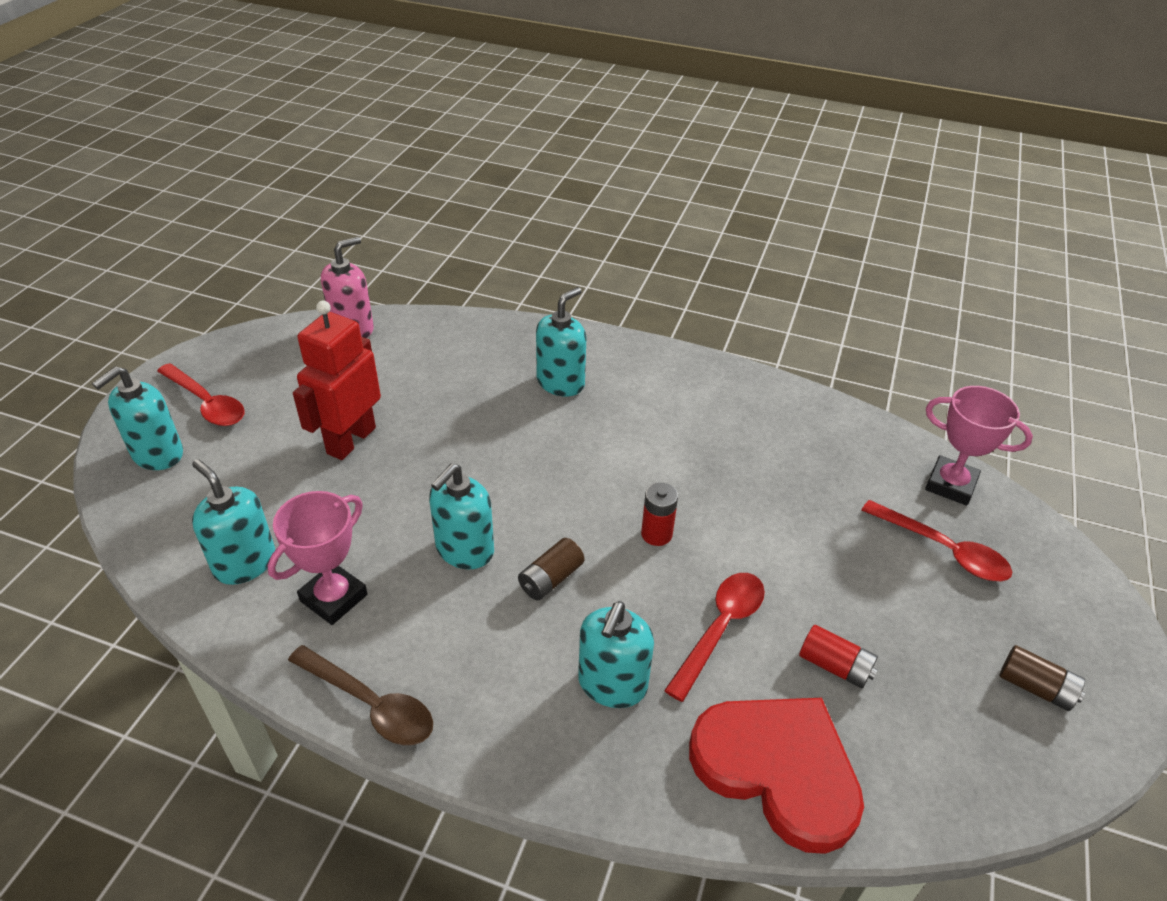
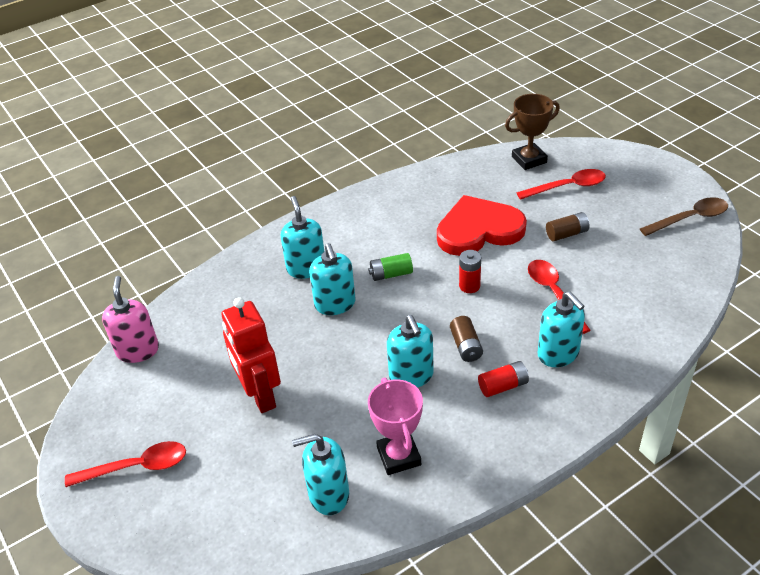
camera: 50 degrees left, 0 degrees up
turquoise soap dispenser [92,366,183,470] -> turquoise soap dispenser moved to [309,243,356,315]
brown spoon [288,645,433,745] -> brown spoon moved to [640,197,728,236]
red heart [689,698,864,854] -> red heart moved to [437,195,527,256]
red battery [799,625,878,689] -> red battery moved to [478,361,529,397]
pink trophy [925,386,1033,505] -> brown trophy [505,94,560,170]
brown battery [1000,645,1085,711] -> brown battery moved to [546,212,590,241]
none -> green battery [369,253,413,281]

